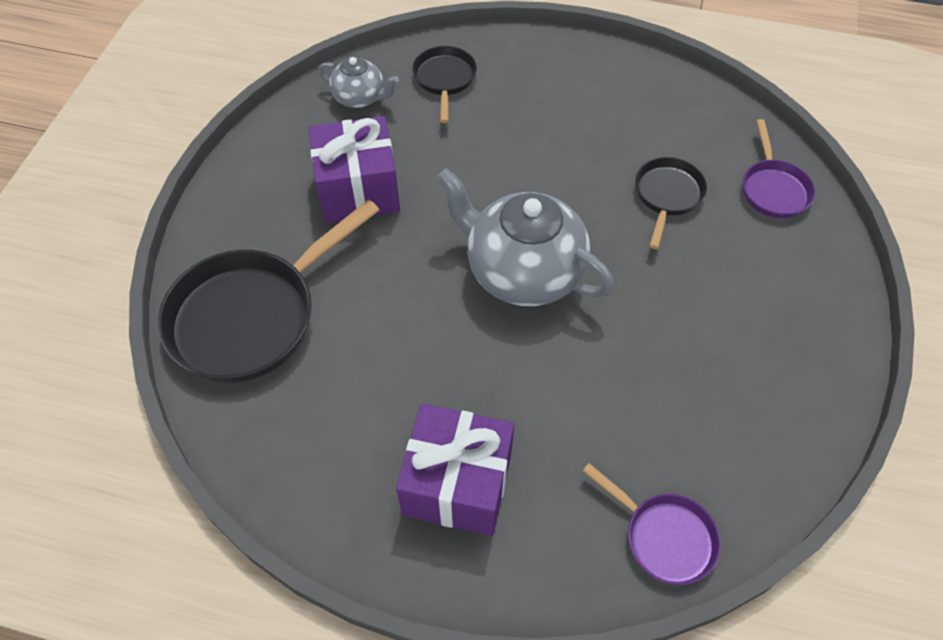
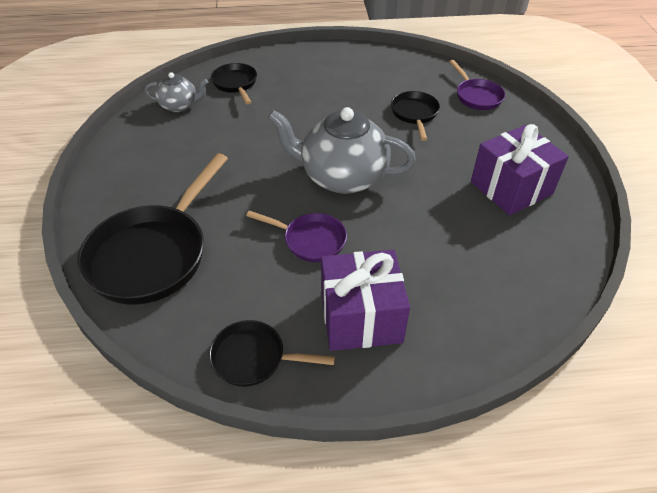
camera: 20 degrees left, 10 degrees down
purple gift [309,116,400,223] -> purple gift moved to [471,124,569,215]
purple pan [583,463,721,585] -> purple pan moved to [246,210,347,262]
none -> black pan [209,320,335,387]

